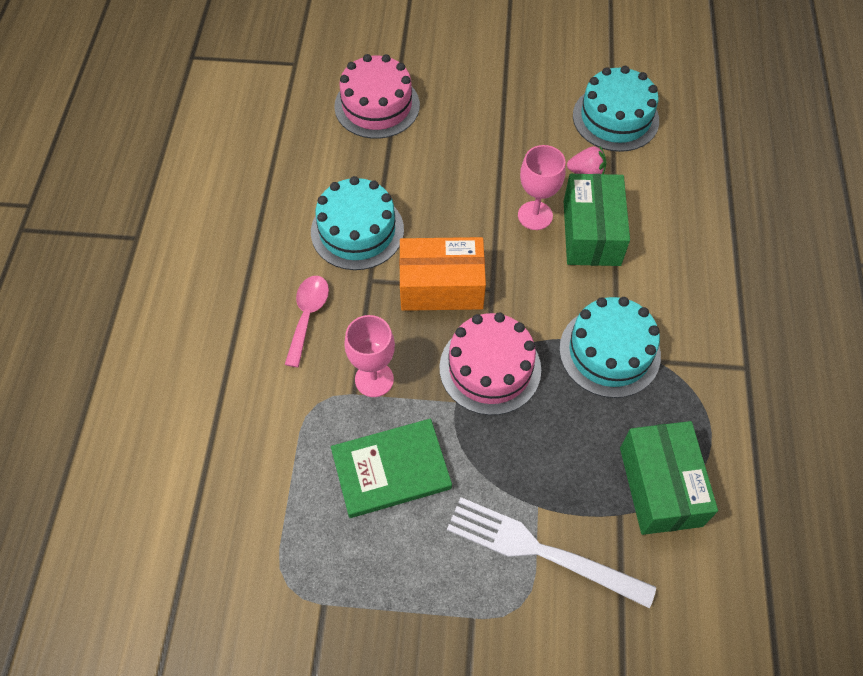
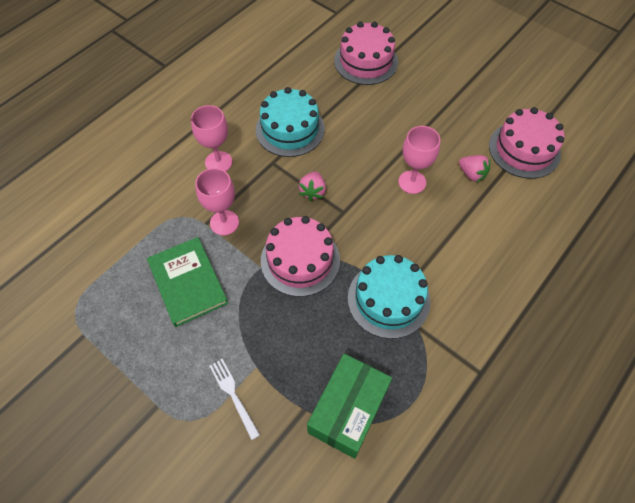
camera: 35 degrees right, 0 degrees up
pink spoon [285,276,329,368] -> pink goblet [191,105,232,172]
green book [331,419,452,518] -> green book turned 45 degrees clockwise [147,237,228,327]
orange box [399,237,486,311] -> pink strawberry [299,171,326,201]
white fork [447,497,656,609] -> white fork [210,359,260,440], size x0.52
green box [564,174,630,266] -> none
turquoise cake [573,66,659,152] -> pink cake [489,107,564,179]

